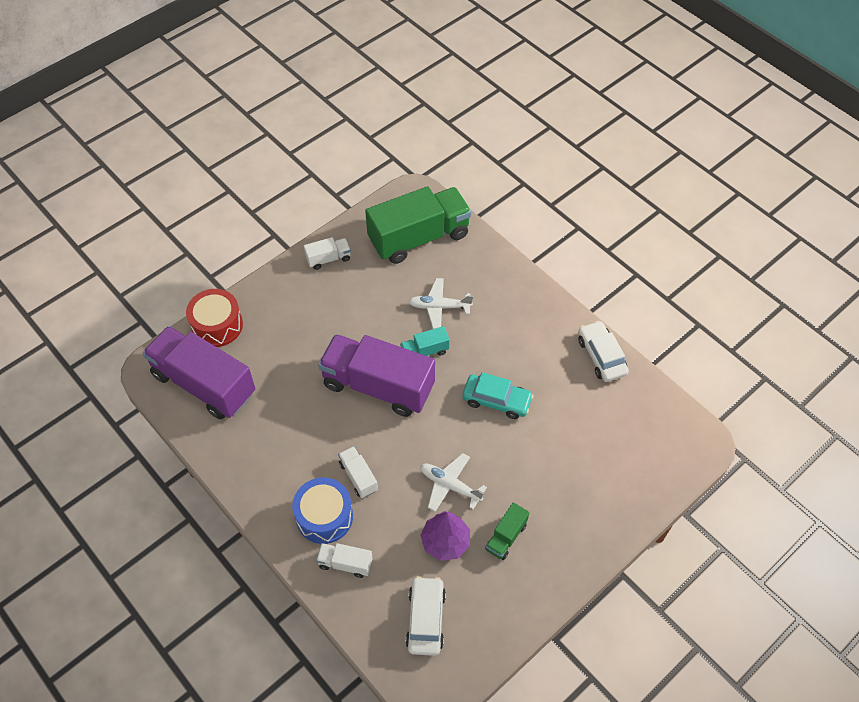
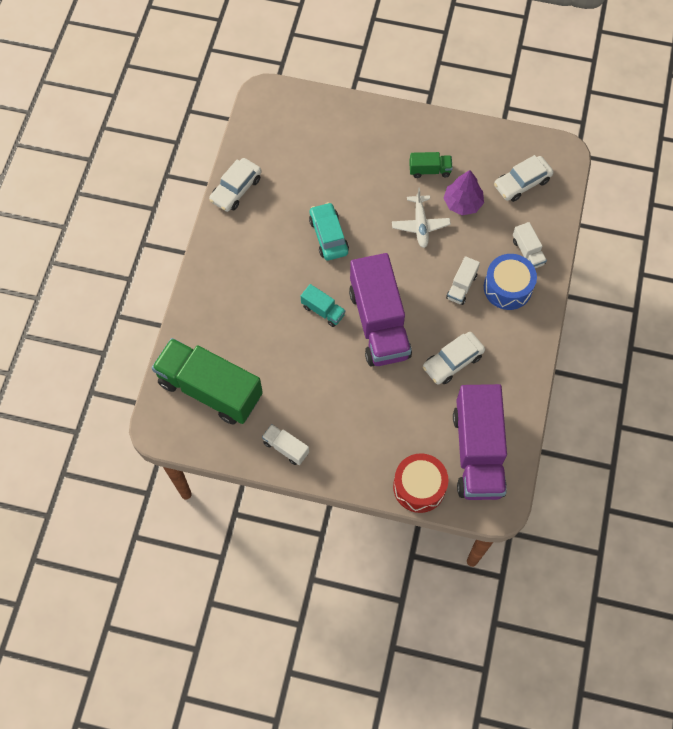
camera: 125 degrees left, 10 degrees up
white plane [408,278,473,329] -> none
none -> white car [423,332,485,385]

